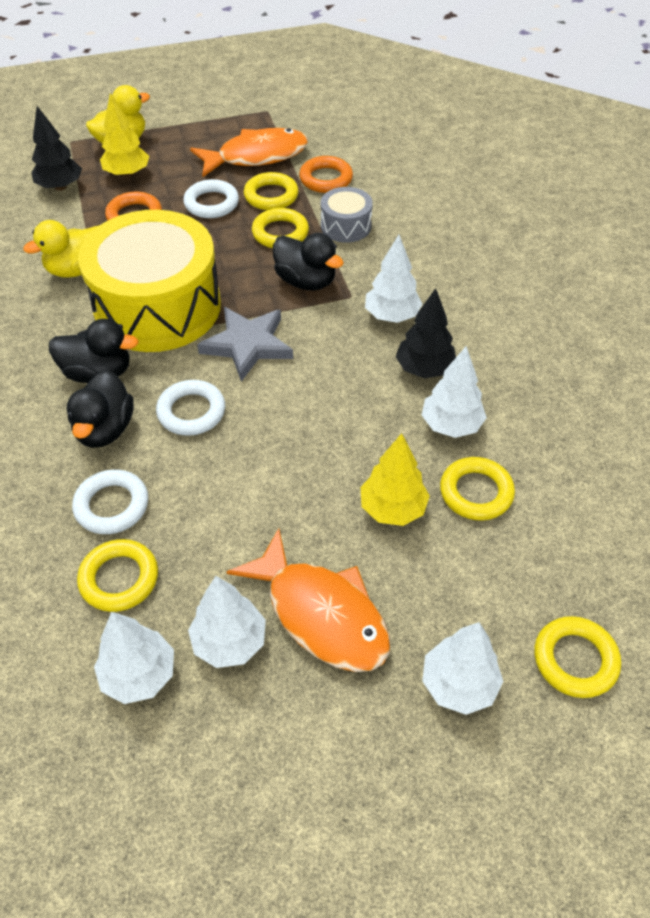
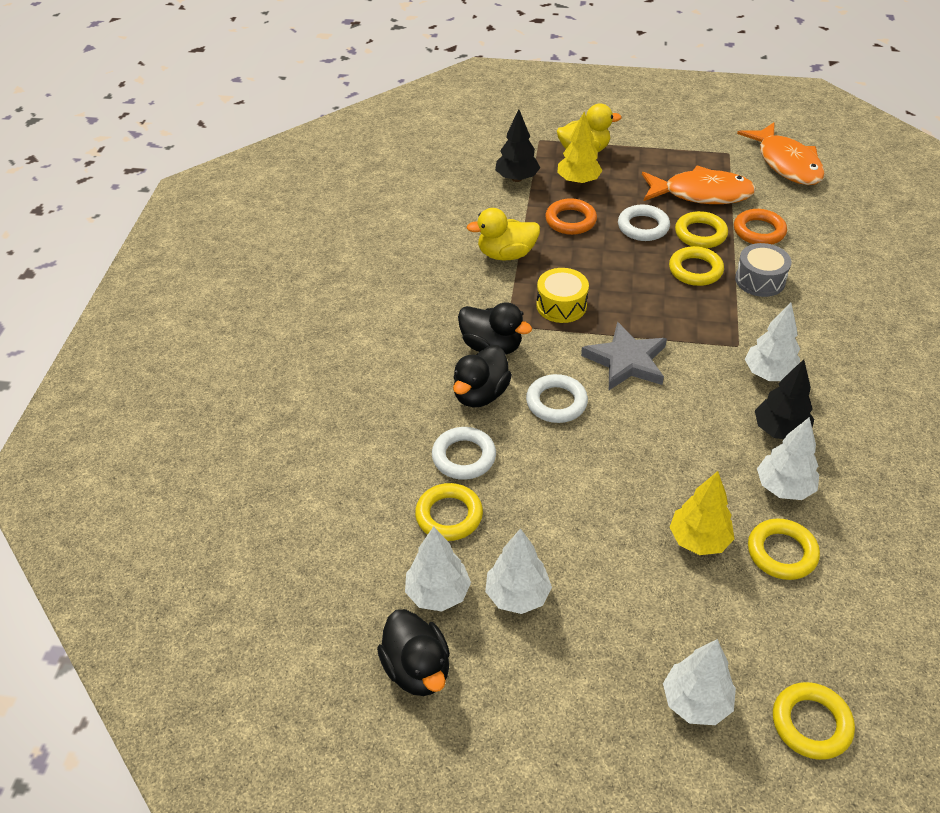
camera: 25 degrees right, 5 degrees down
yellow drum [78,210,221,352] -> yellow drum [536,268,589,323], size x0.44
orange fish [227,528,390,672] -> orange fish moved to [737,122,825,185]
black duck [273,233,344,290] -> black duck moved to [377,609,450,696]

